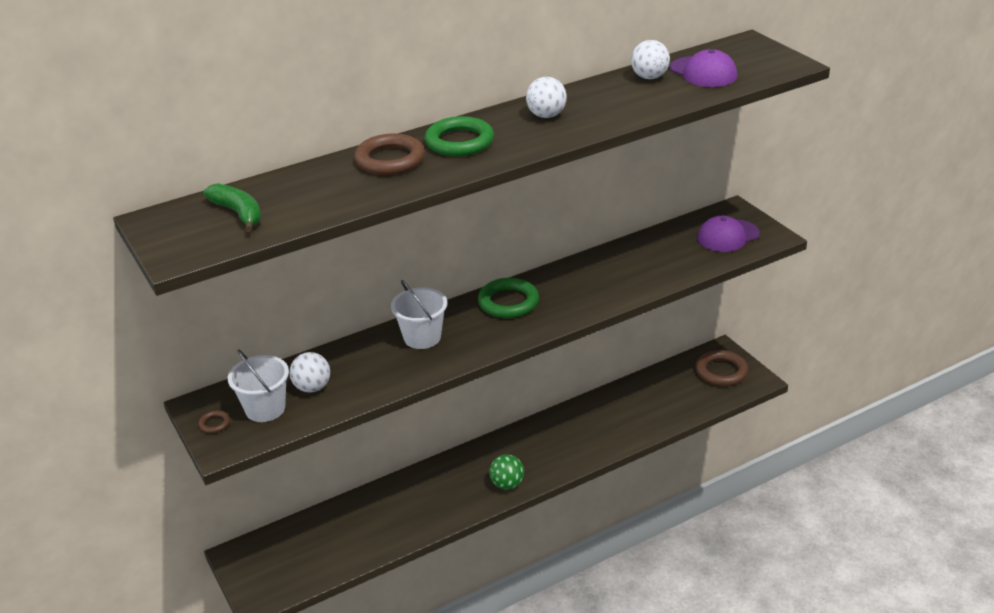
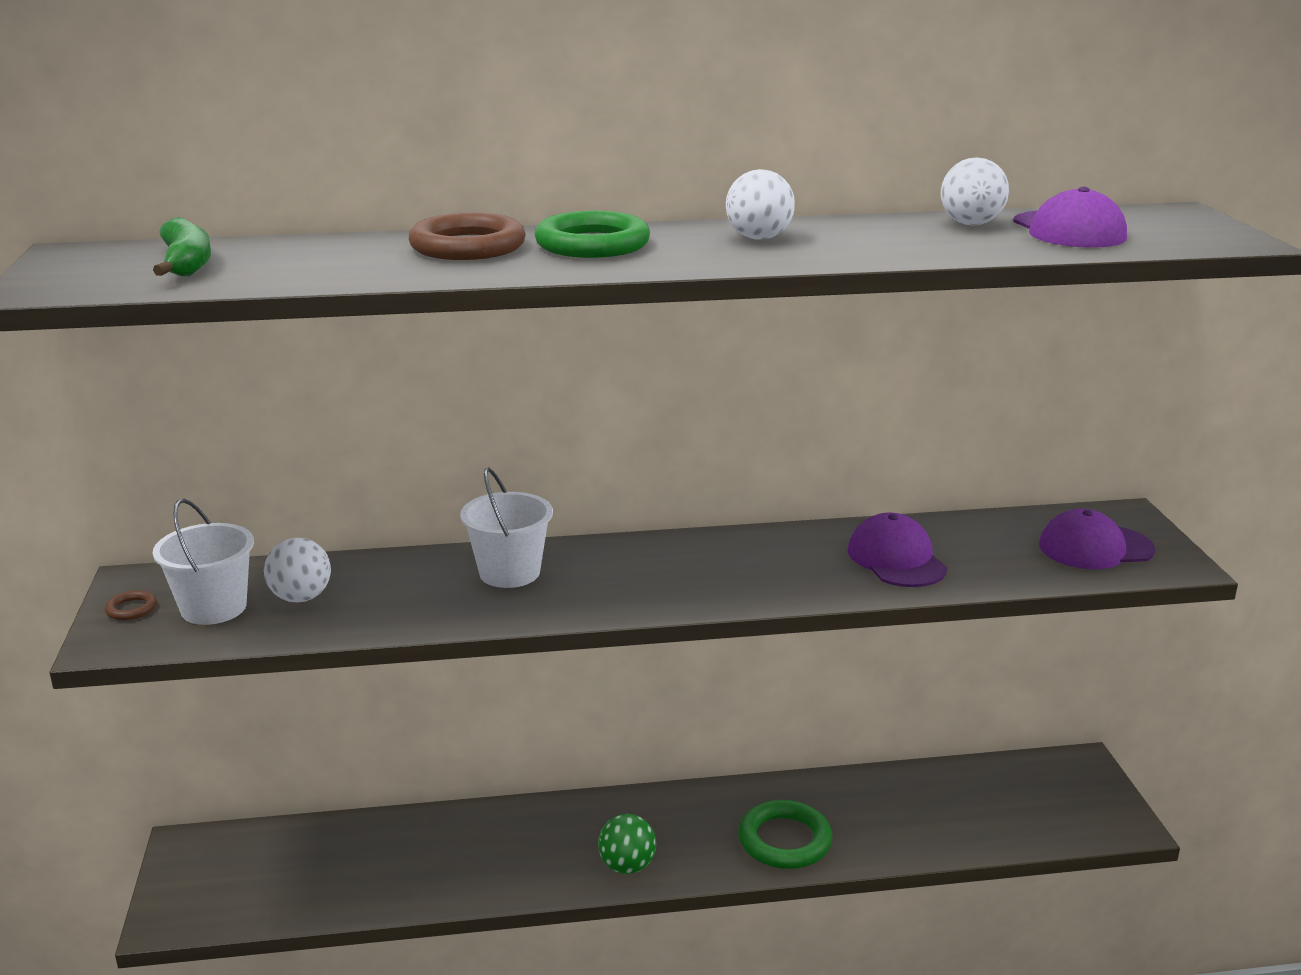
camera: 20 degrees right, 10 degrees down
green ring [478,278,539,318] -> green ring moved to [738,800,833,869]
brown ring [695,350,748,386] -> none
none -> purple cap [848,513,947,587]

